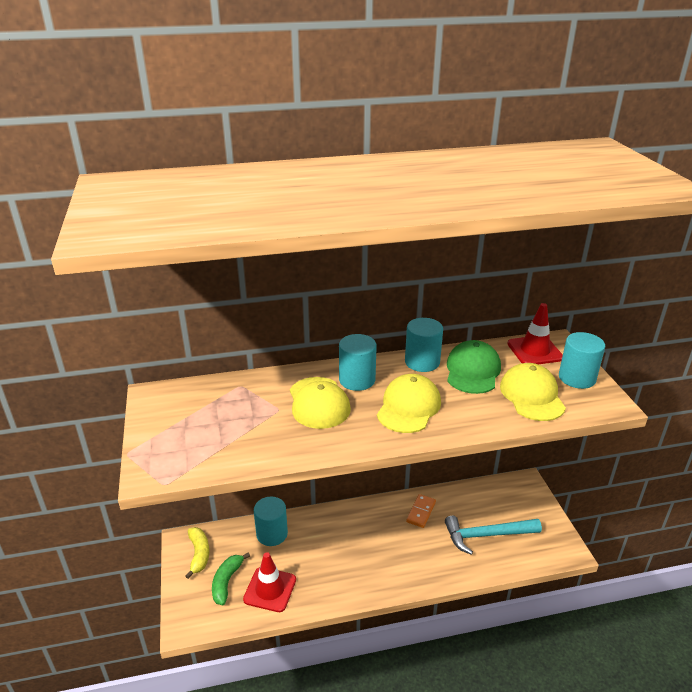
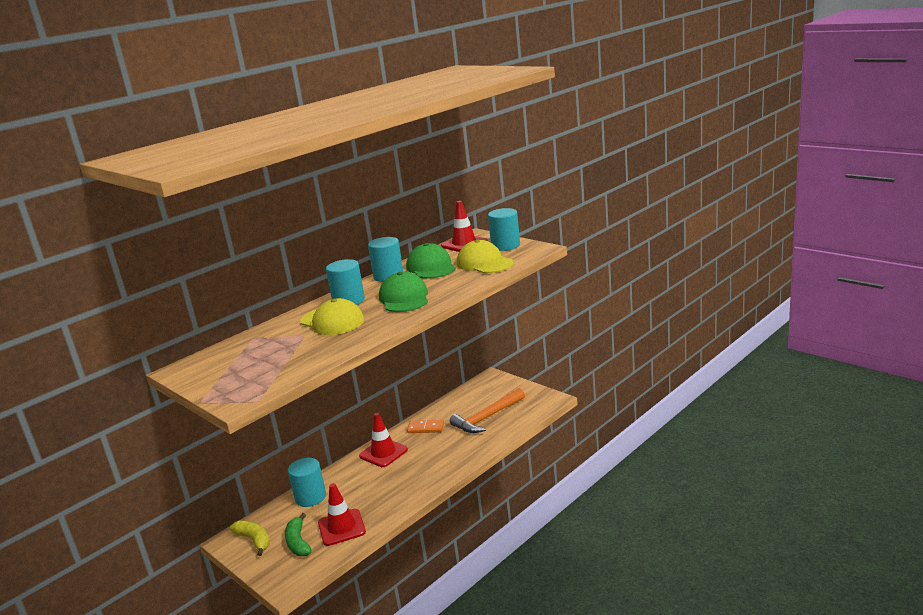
camera: 30 degrees left, 10 degrees down
yellow cap [377,374,441,433] -> green cap [379,272,428,312]
orange domino [406,494,436,528] -> orange domino turned 75 degrees counterclockwise [407,420,444,433]
turquoise hammer [445,516,542,555] -> orange hammer [450,388,525,433]
none -> red traffic cone [359,413,408,467]

